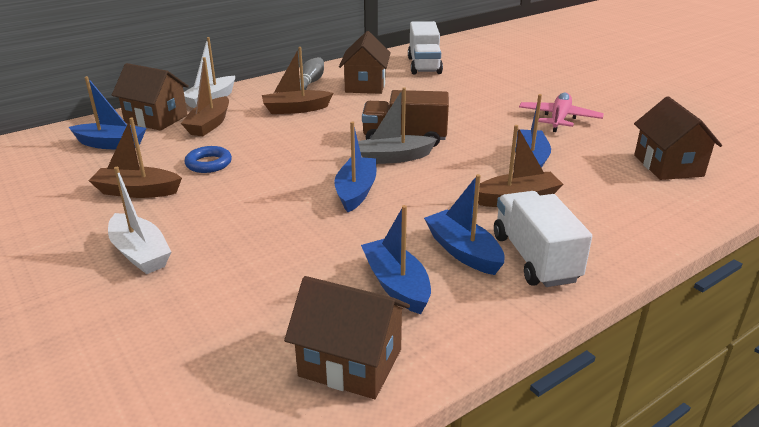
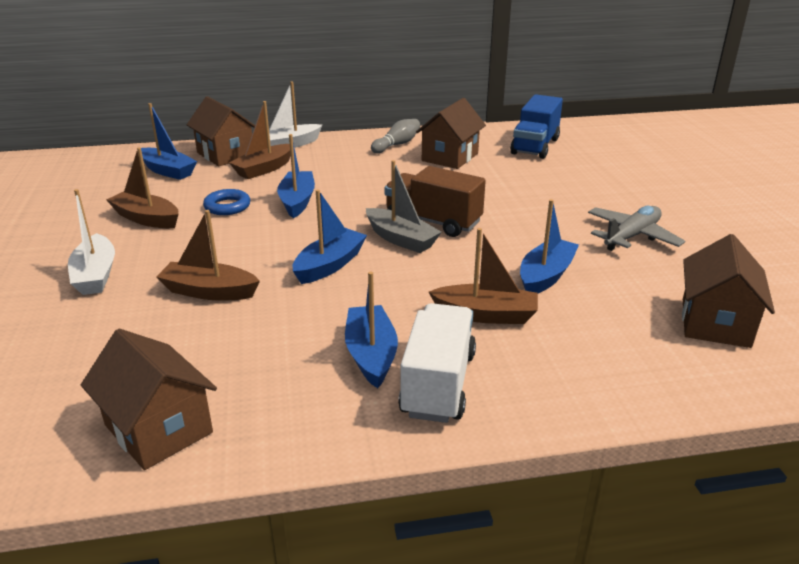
camera: 25 degrees right, 0 degrees up
brown boat [262,47,333,114] -> brown boat moved to [156,210,260,301]
grey boat [358,87,437,164] -> grey boat turned 150 degrees counterclockwise [366,160,442,253]
blue boat [361,205,431,314] -> blue boat moved to [277,134,315,218]
white truck [408,21,443,74] -> blue truck [510,94,563,159]
pink plane [519,93,604,132] -> grey plane [588,206,685,251]

